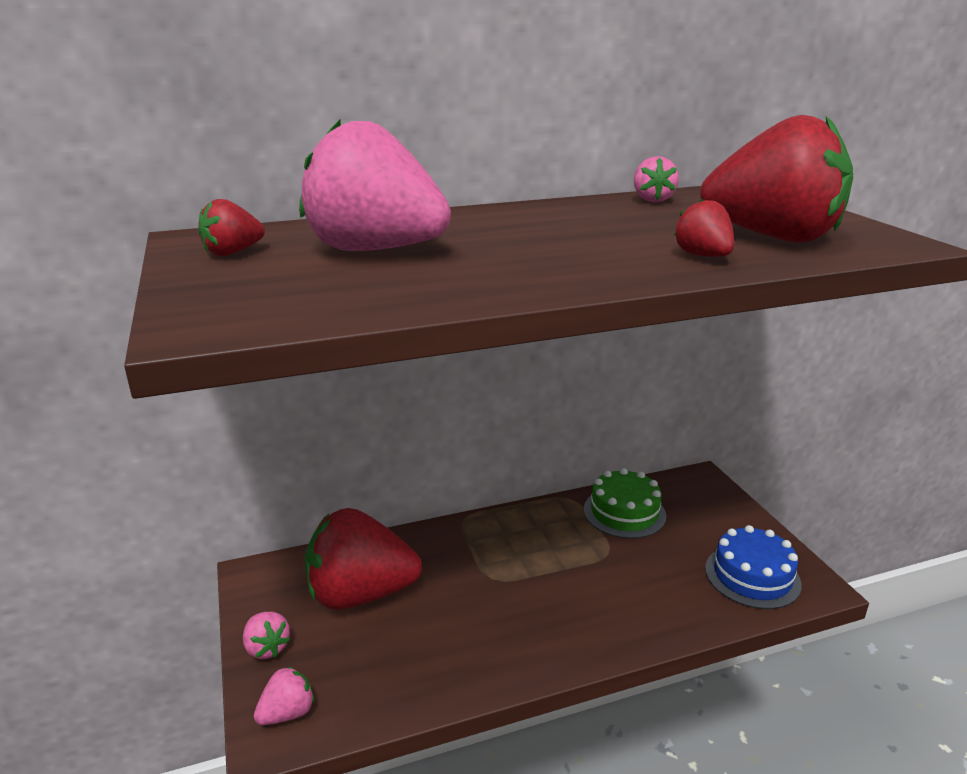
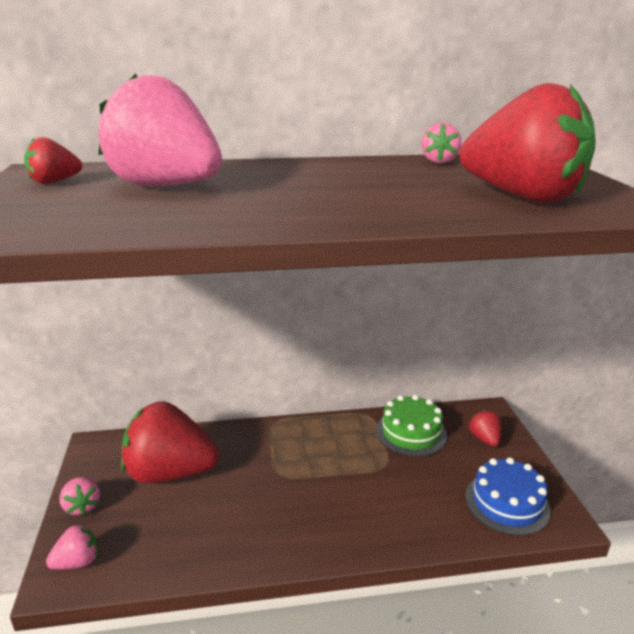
camera: 10 degrees right, 0 degrees up
red strawberry [674,199,734,257] -> red strawberry moved to [469,410,501,447]

